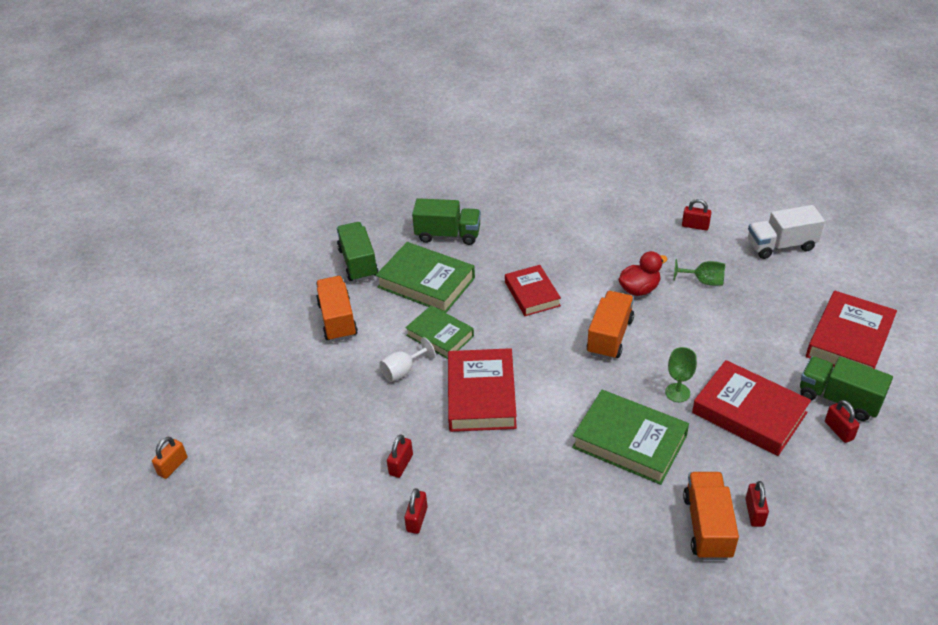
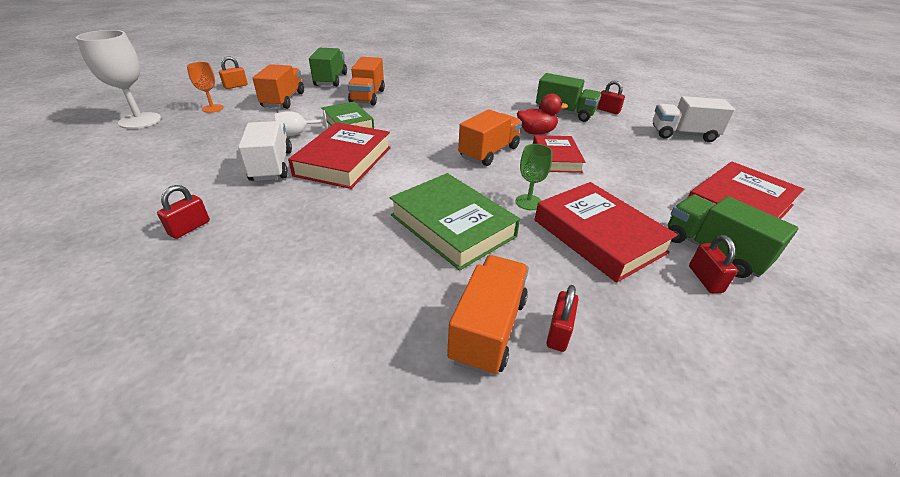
camera: 15 degrees right, 5 degrees down
orange padlock [152,437,187,479] -> orange padlock moved to [219,56,248,89]
green book [376,242,475,313] -> orange truck [348,57,385,106]
red padlock [387,434,413,478] -> none
green truck [412,198,481,245] -> green truck moved to [536,73,601,122]
red book [505,265,561,316] -> red book moved to [533,135,585,173]
green goblet [673,259,725,286] -> none
none -> white goblet [76,30,161,129]
none -> orange goblet [187,62,223,113]
none -> white truck [238,121,292,181]

